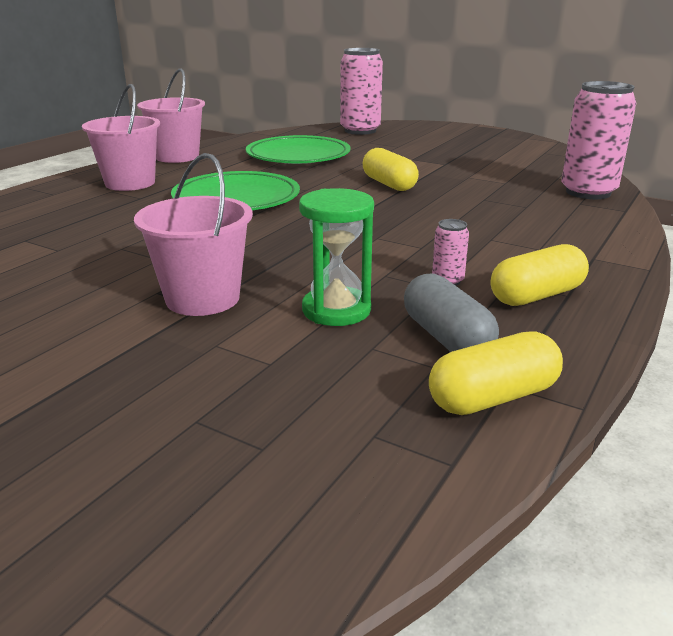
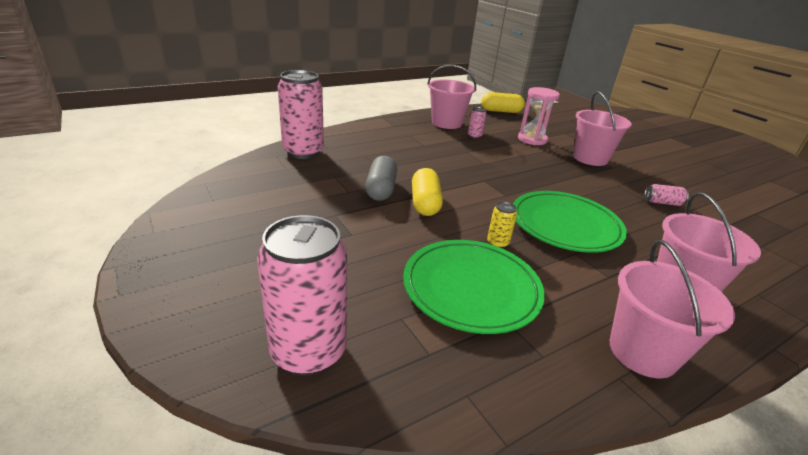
camera: 155 degrees left, 5 degrees up
green hourglass [299,188,374,326] -> pink hourglass [518,87,560,145]
grey capsule [404,274,499,352] -> grey capsule moved to [365,156,397,201]
yellow capsule [491,244,589,306] -> pink bucket [427,65,476,129]
none -> yellow can [487,202,517,248]
none -> pink can [644,184,689,206]

